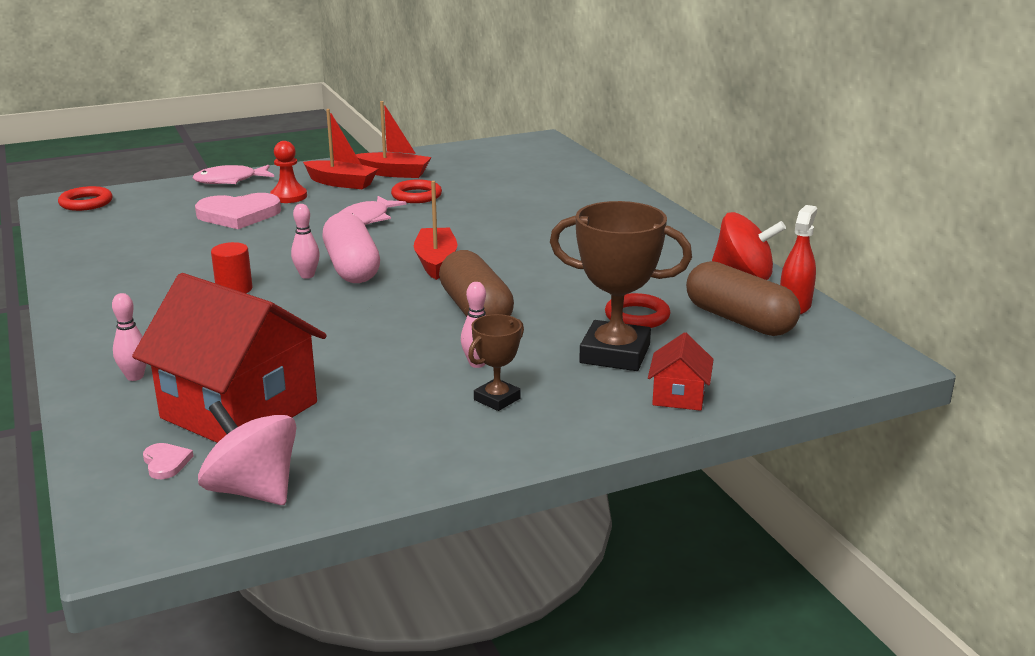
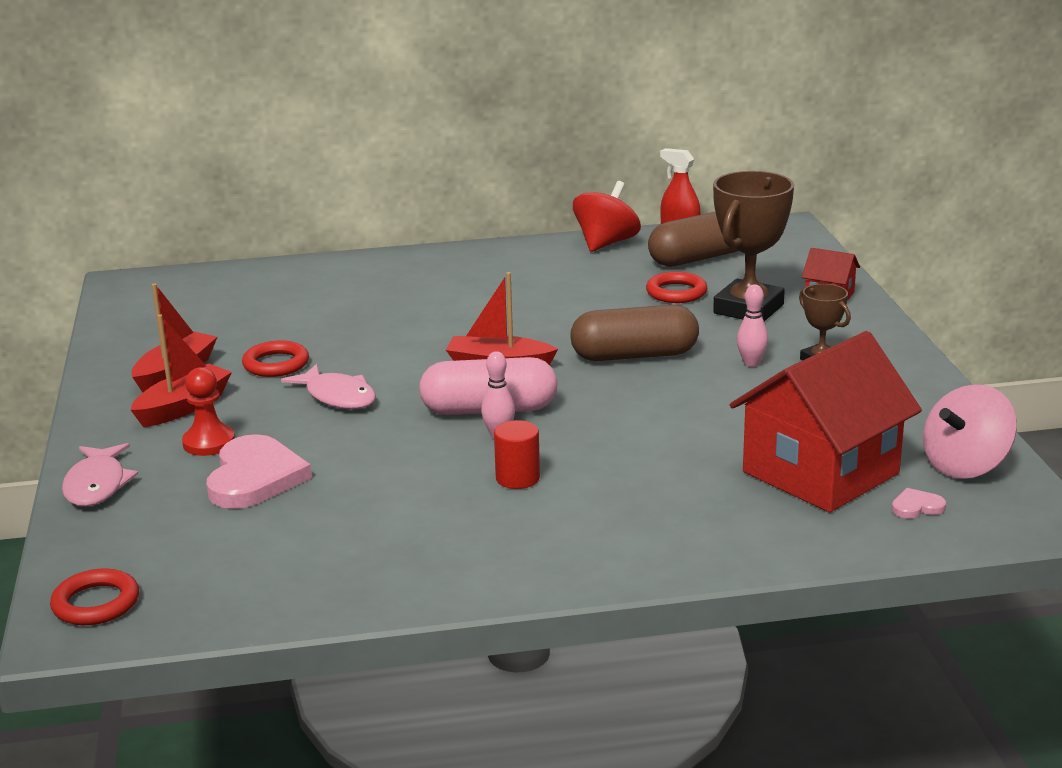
camera: 75 degrees left, 0 degrees up
pink bowling pin [112,293,147,381] -> none

